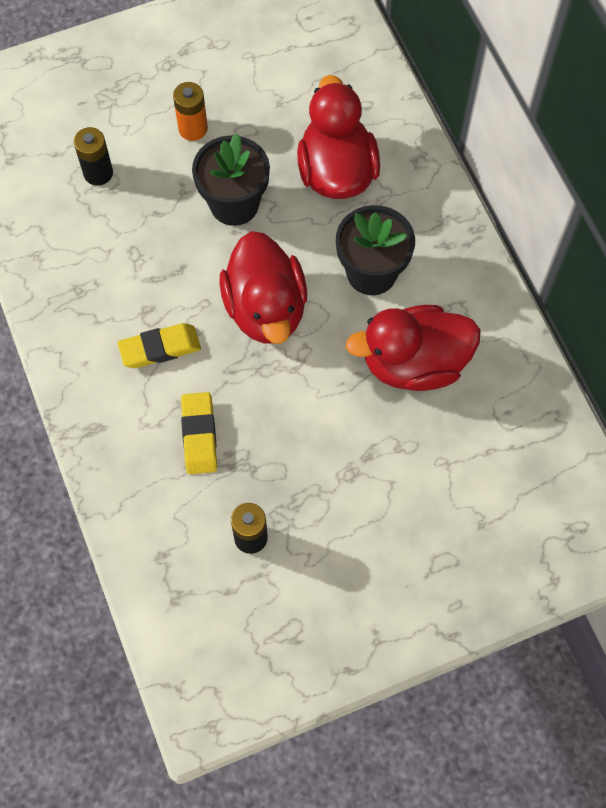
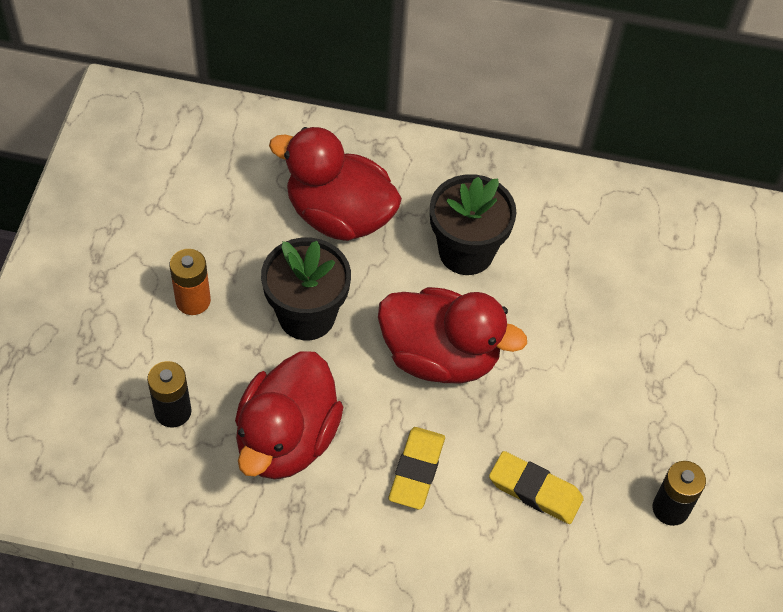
camera: 60 degrees left, 10 degrees down
red duck [345,305,481,391] -> red duck moved to [235,352,343,479]

